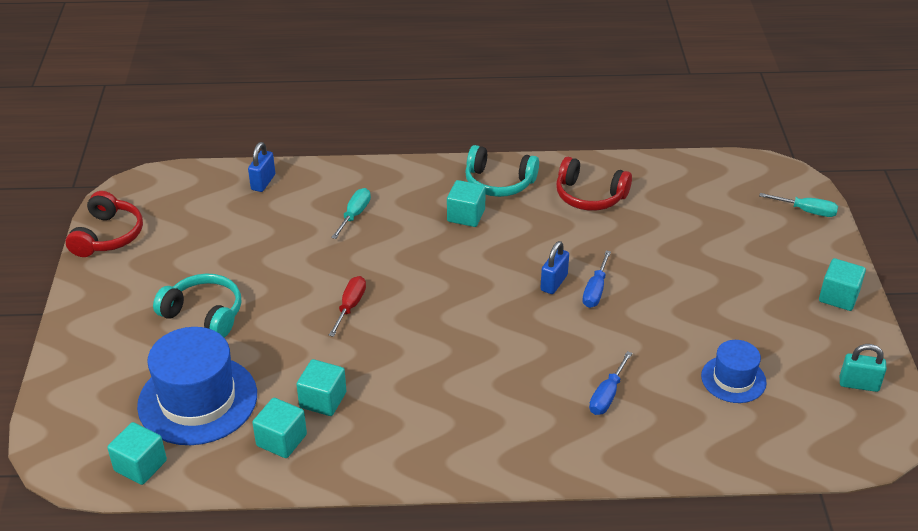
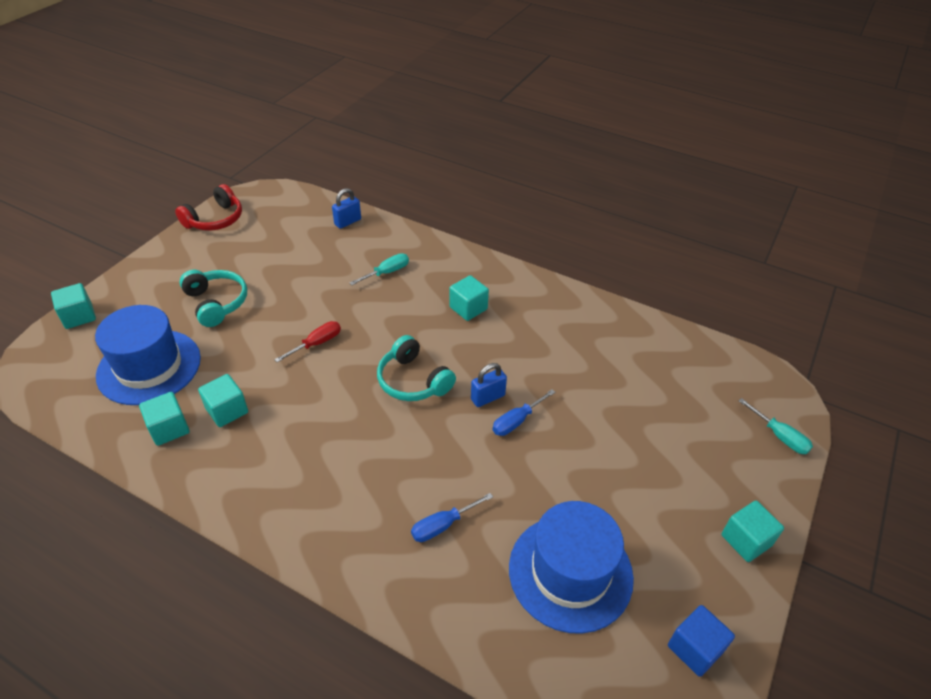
camera: 30 degrees right, 5 degrees up
turquoise cube [107,422,167,485] -> turquoise cube moved to [51,283,96,329]
turquoise headphones [465,145,539,197] -> turquoise headphones moved to [377,335,456,401]
red headphones [556,157,632,211] -> none
blue hat [701,340,767,403] -> blue hat [509,501,634,634], size x1.81
turquoise padlock [840,344,887,392] -> blue cube [668,605,735,677]

